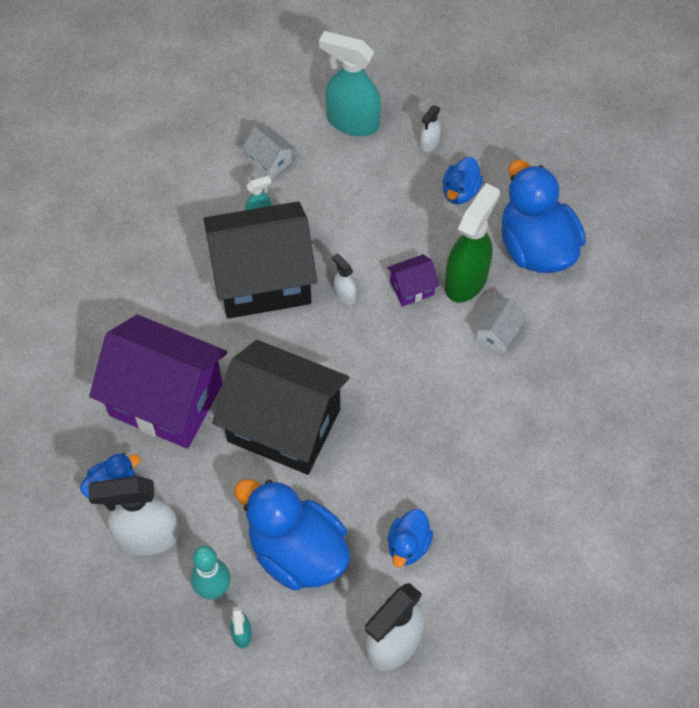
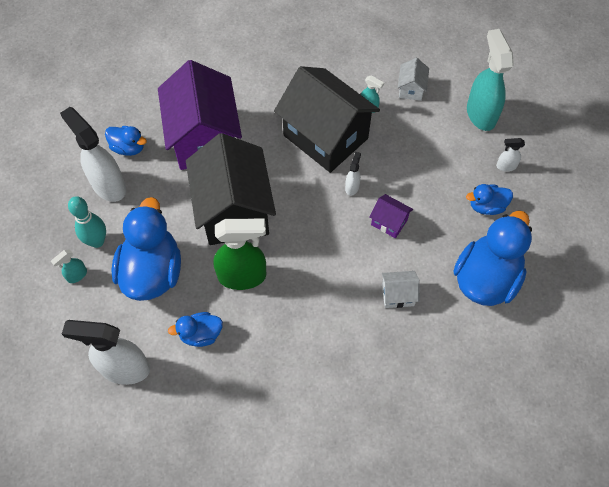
camera: 55 degrees right, 0 degrees up
green spray bottle [445,183,500,303] -> green spray bottle moved to [213,218,266,290]

